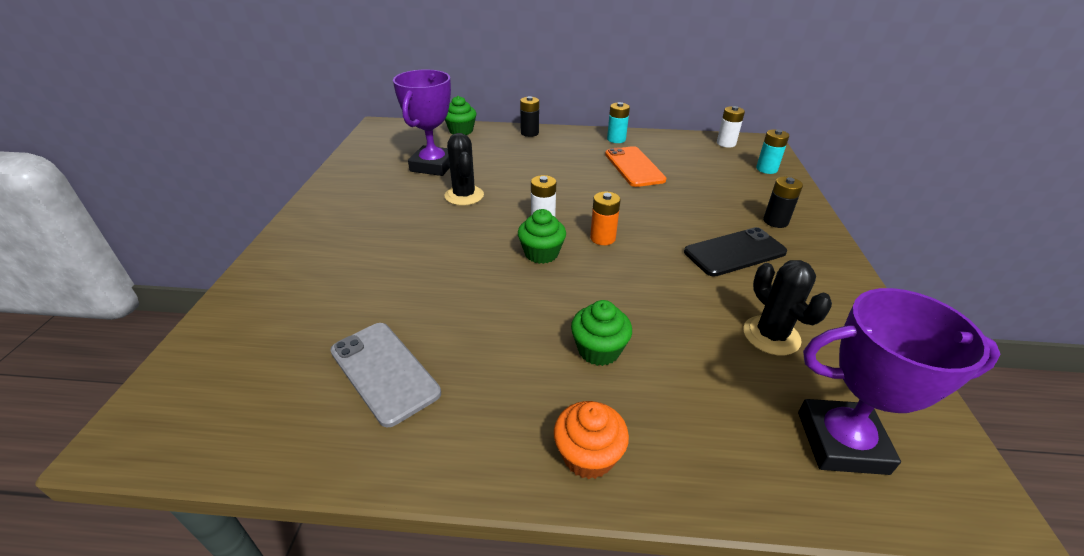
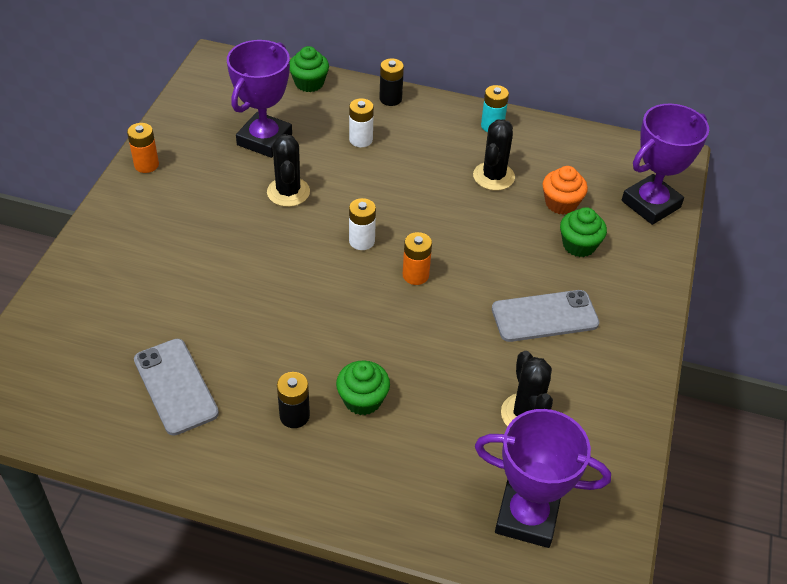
camera: 10 degrees right, 10 degrees up
green cupcake [518,209,566,264] -> green cupcake moved to [560,207,607,257]
orange cupcake [554,401,629,479] -> orange cupcake moved to [543,166,588,214]
orange phone [605,146,666,187] -> black cactus [473,120,515,191]
black phone [684,227,787,277] -> grey phone [492,290,600,342]
white battery [717,106,745,148] -> white battery moved to [349,98,374,147]
turquoise battery [756,129,789,174] -> purple trophy [622,104,709,225]
black battery [763,177,803,228] -> black battery moved to [277,372,310,428]
none -> orange battery [127,123,159,173]

